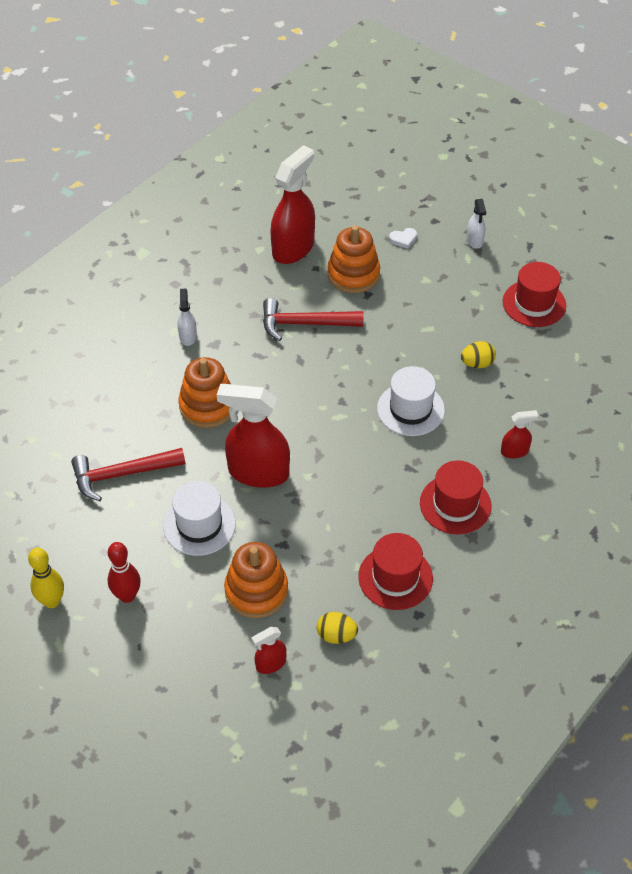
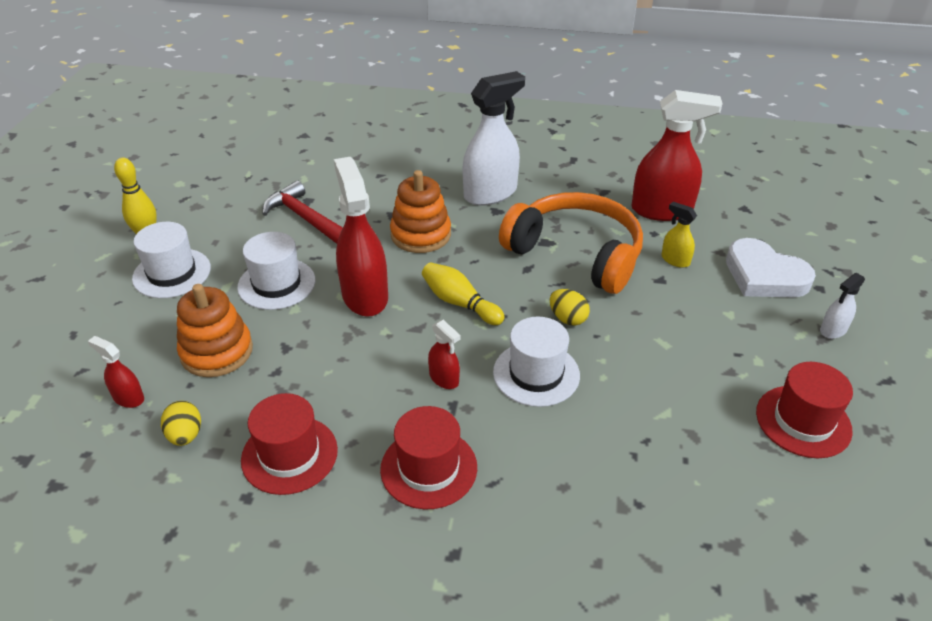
camera: 60 degrees right, 10 degrees down
red bowling pin [108,542,140,603] -> white hat [132,222,211,298]
white spray bottle [178,288,197,346] -> white spray bottle [463,71,525,206], size x2.12
red hammer [263,298,363,341] -> orange headphones [499,192,643,294]
orange stacking toy [328,225,380,293] -> yellow spray bottle [661,202,697,268]
white heart [389,228,417,249] -> white heart [726,238,816,298], size x2.44
yellow egg [461,341,496,368] -> yellow egg moved to [550,289,590,326]
red spray bottle [501,410,538,458] -> red spray bottle moved to [428,320,461,389]
none -> yellow bowling pin [422,262,505,325]

